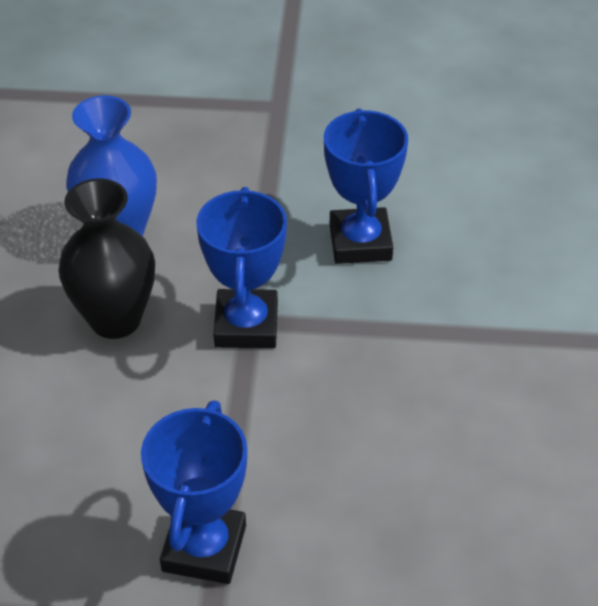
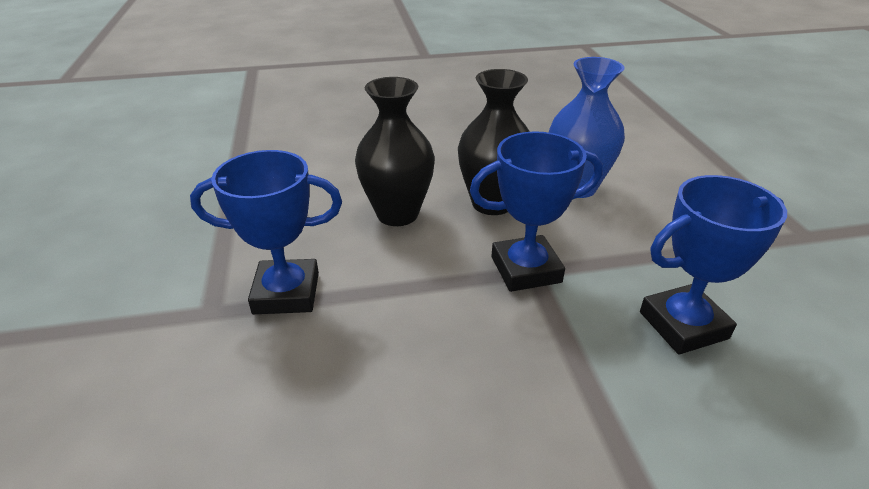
camera: 75 degrees right, 10 degrees down
none -> black vase [355,77,435,226]

